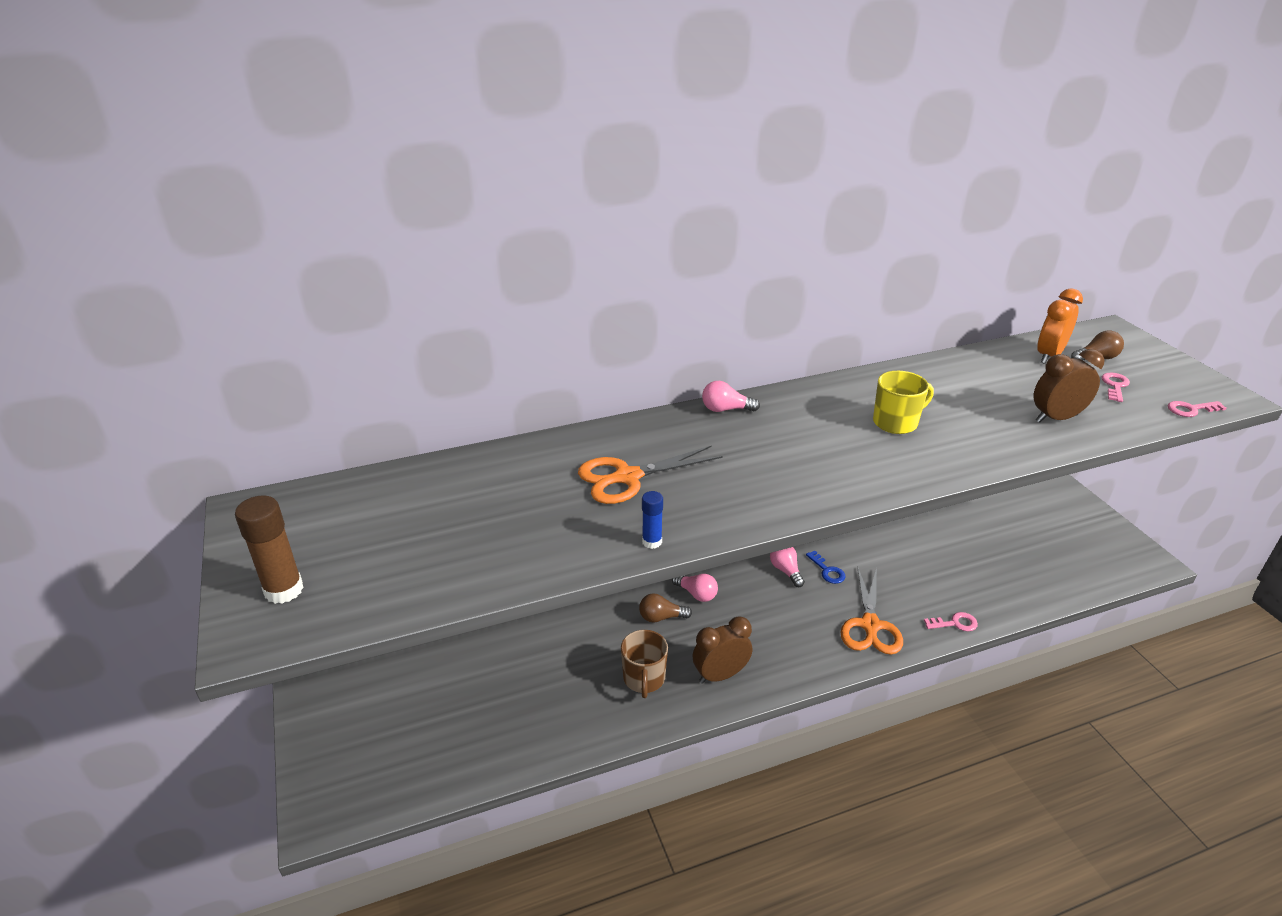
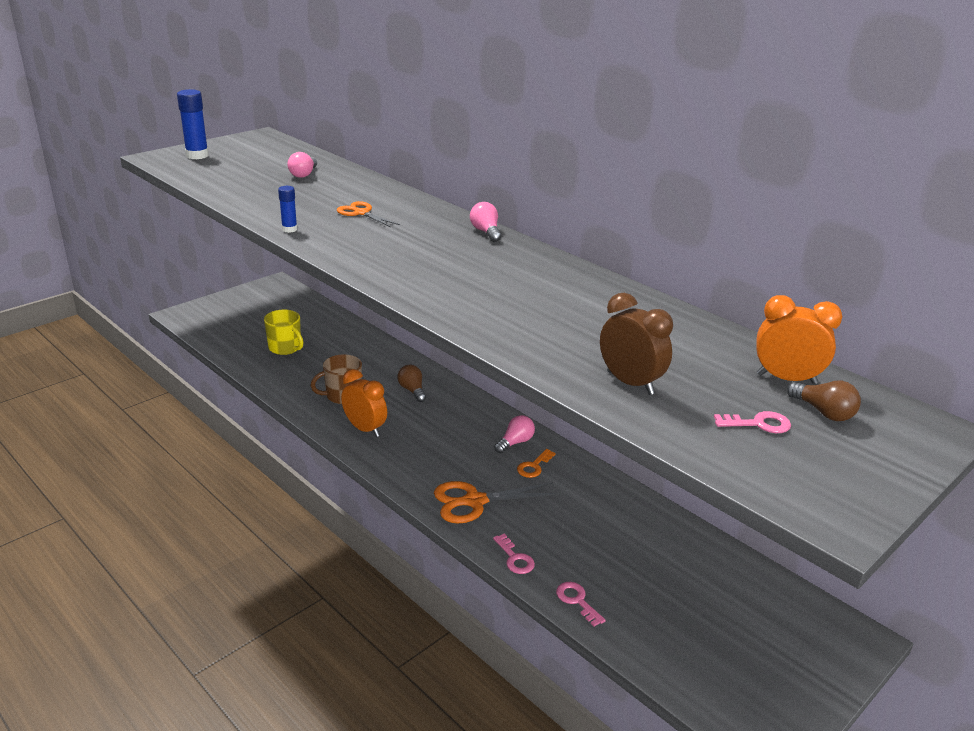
camera: 65 degrees right, 5 degrees down
brown glue stick [235,496,304,604] -> blue glue stick [177,89,209,159]
orange scissors [578,445,723,504] -> orange scissors [337,201,400,227], size x0.63
pink light bulb [672,574,718,602] -> pink light bulb moved to [287,152,317,178]
brown clock [692,616,752,684] -> orange clock [341,369,387,437]
blue key [806,551,845,584] -> orange key [517,449,556,478]
yellow mug [873,371,934,434] -> yellow mug moved to [264,310,304,355]
pink key [1168,401,1227,417] -> pink key moved to [556,582,606,627]

